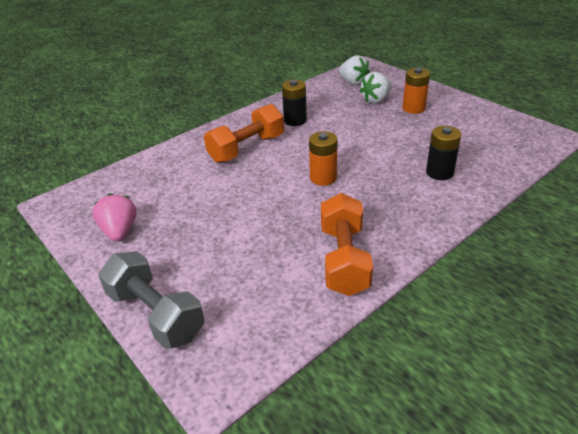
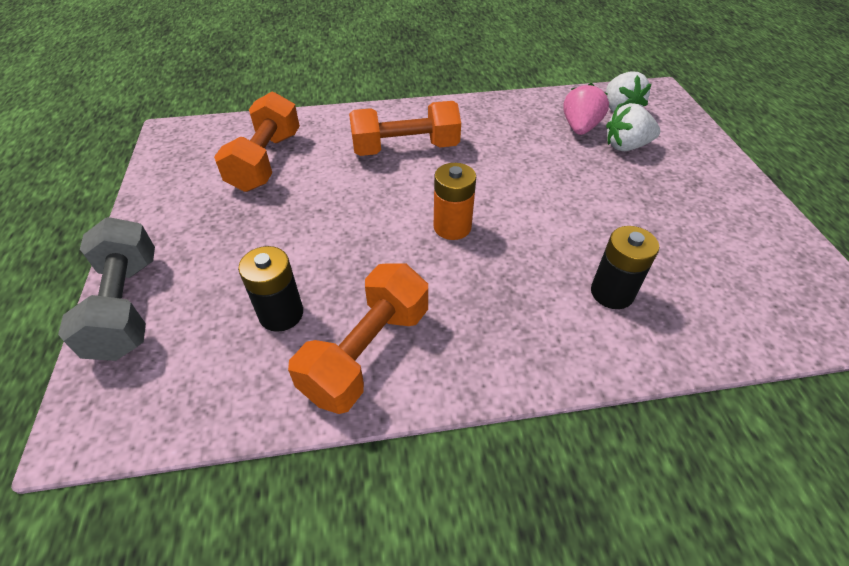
camera: 30 degrees right, 10 degrees up
pink strawberry [92,193,137,241] -> pink strawberry moved to [563,83,609,135]
black battery [282,80,307,126] -> black battery moved to [238,246,303,332]
orange battery [402,68,430,114] -> none
none -> orange dumbbell [214,91,300,192]

